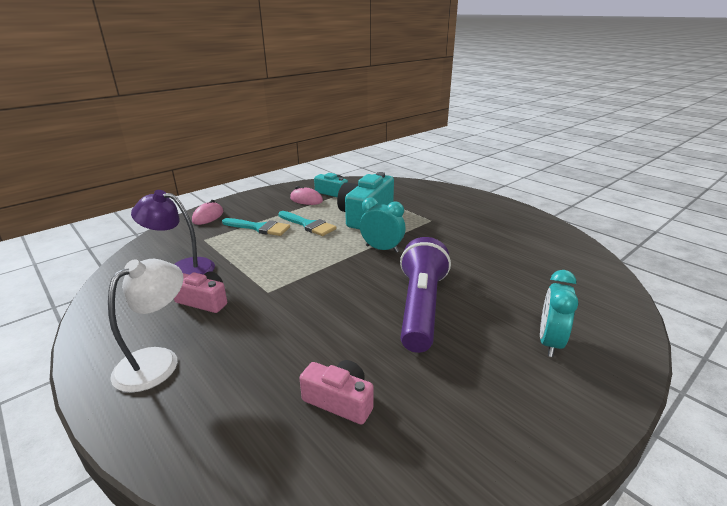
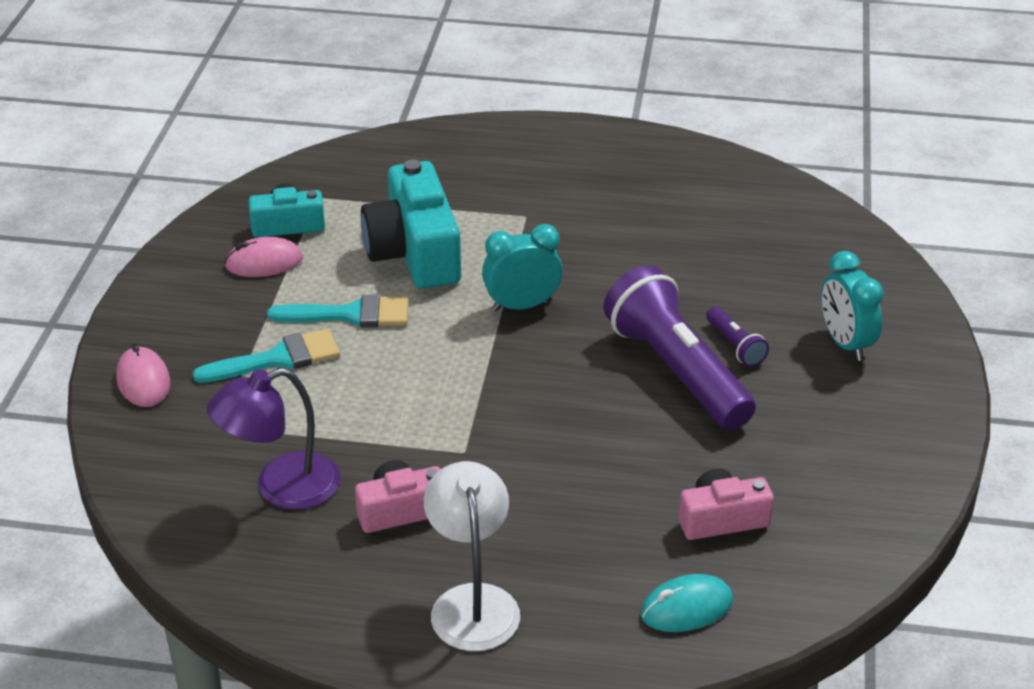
camera: 40 degrees left, 10 degrees up
none -> turquoise mouse [641,574,733,632]
none -> purple flashlight [706,307,769,367]

